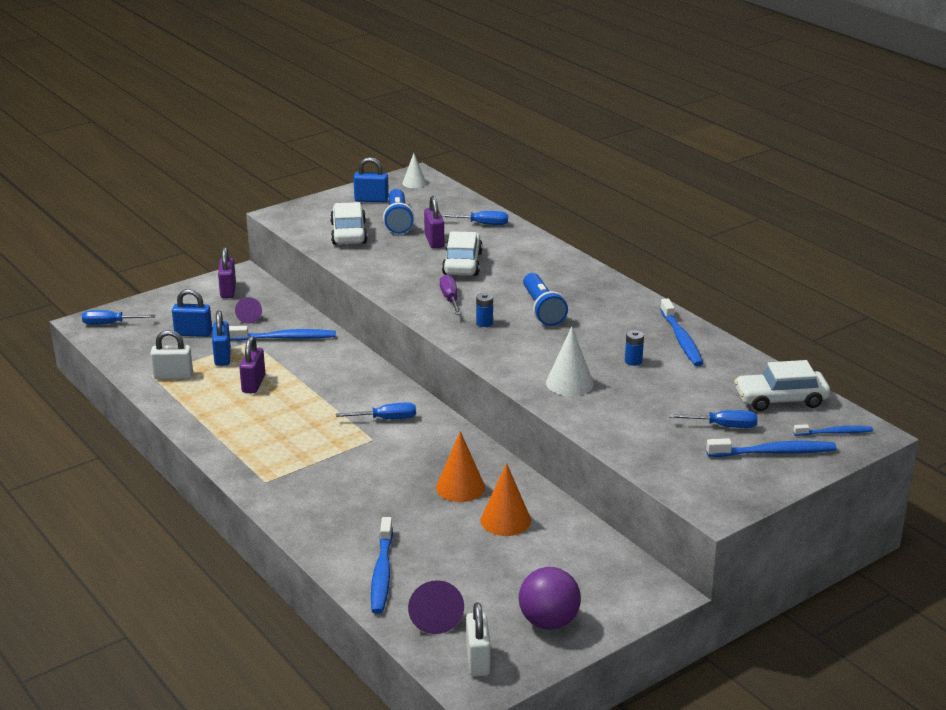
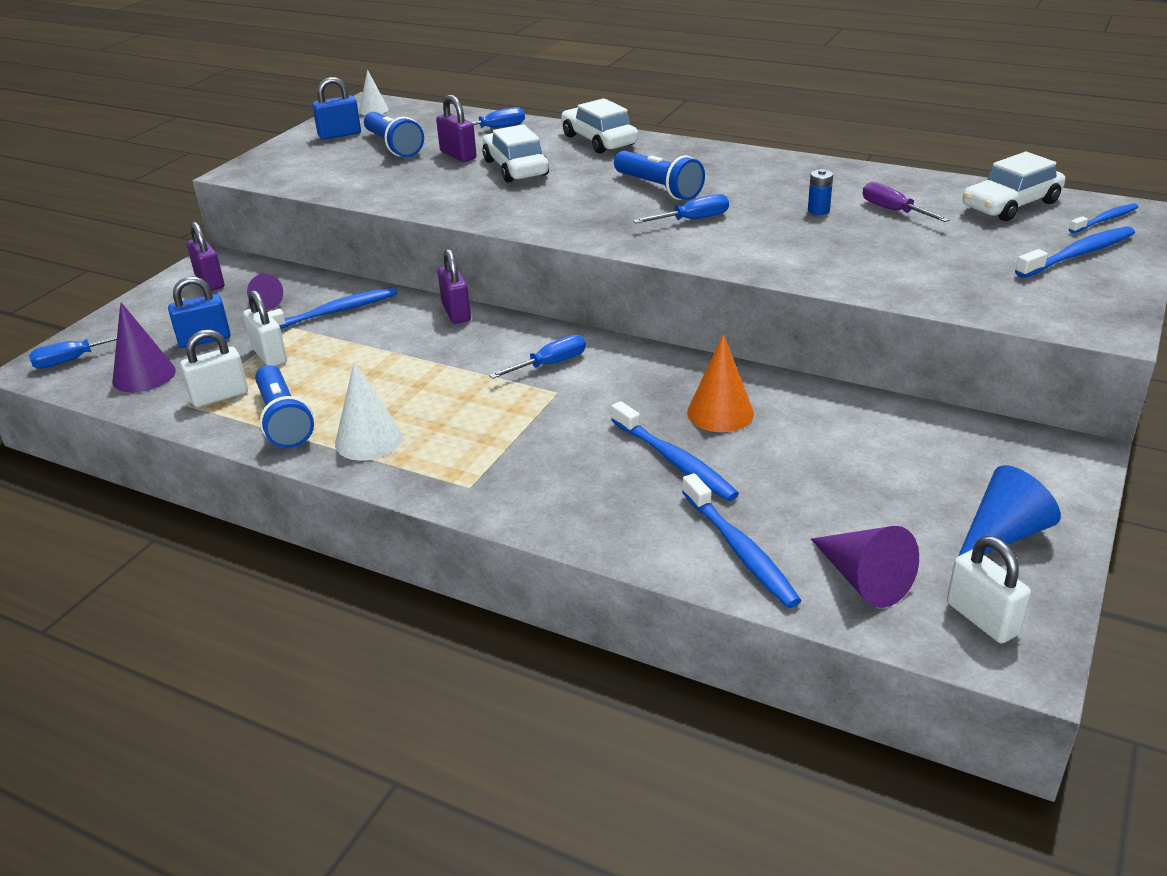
camera: 25 degrees left, 5 degrees up
blue padlock [212,310,231,366] -> white padlock [243,290,287,366]
purple padlock [239,336,265,393] -> purple padlock moved to [438,249,471,324]
white car [330,202,367,245] -> white car moved to [561,98,638,154]
purple screwdriver [440,274,461,315] -> purple screwdriver moved to [863,182,950,222]
blue battery [476,293,493,327] -> none
orange cone [480,463,531,536] -> none
purple ball [519,567,581,629] -> blue cone [958,465,1061,556]
white cone [546,327,594,396] -> white cone moved to [335,362,403,460]
blue toothbrush [660,299,704,366] -> blue toothbrush moved to [611,401,739,501]
blue screwdriver [669,410,757,428] -> blue screwdriver moved to [633,194,729,223]
none -> purple cone [112,302,176,392]
none -> blue flashlight [255,365,314,448]

